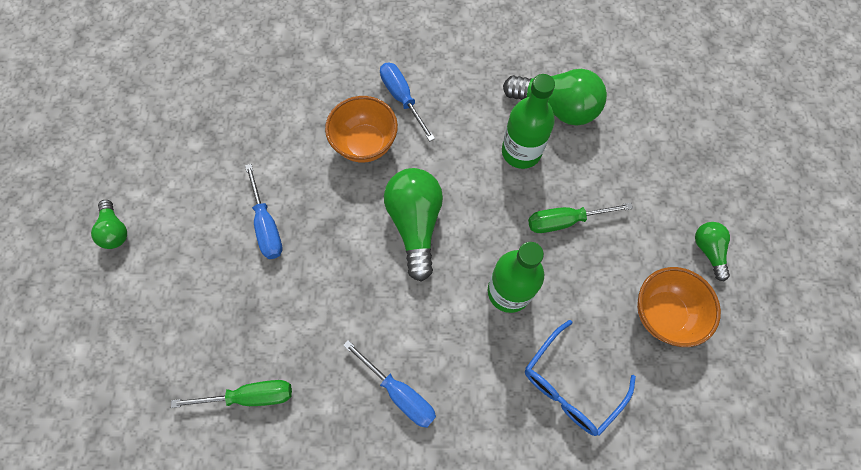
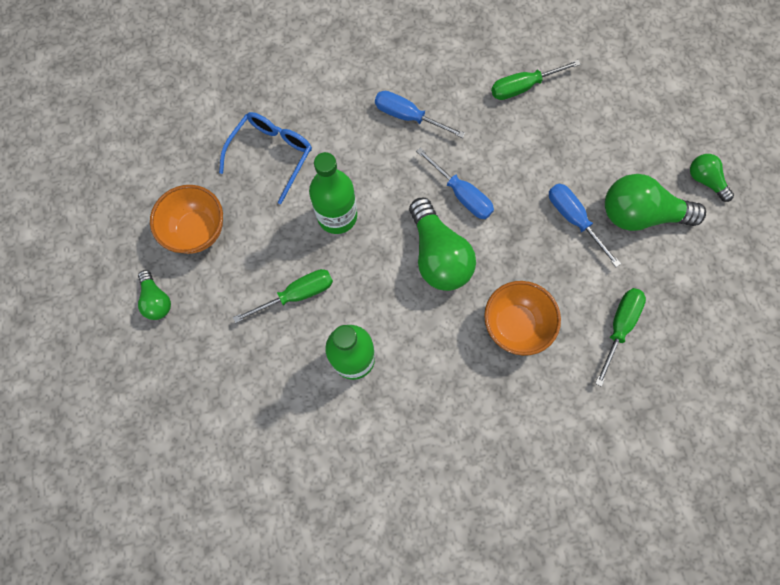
camera: 165 degrees right, 5 degrees up
blue screwdriver [380,63,435,141] -> blue screwdriver moved to [416,147,494,219]
green light bulb [503,69,607,125] -> green light bulb moved to [605,174,706,231]
none -> green screwdriver [595,288,646,387]

